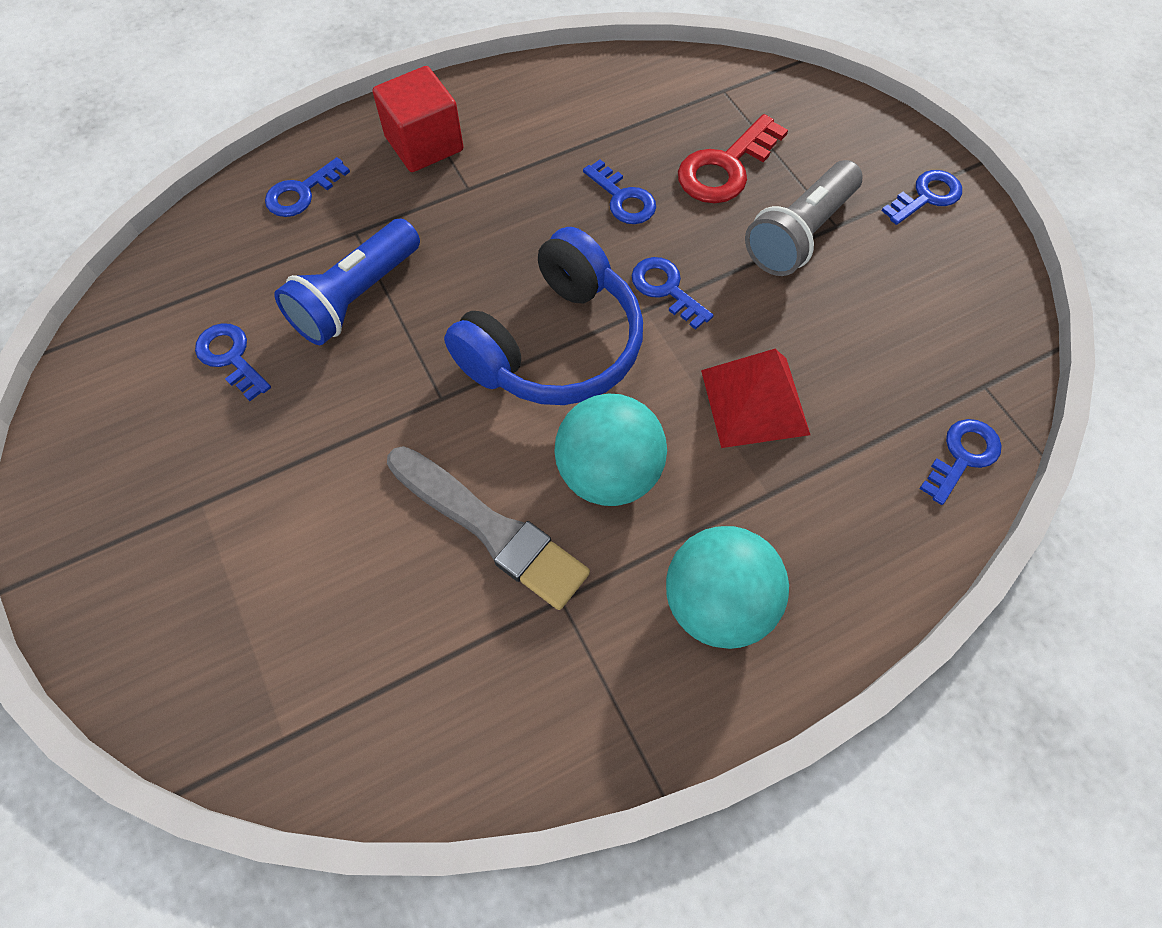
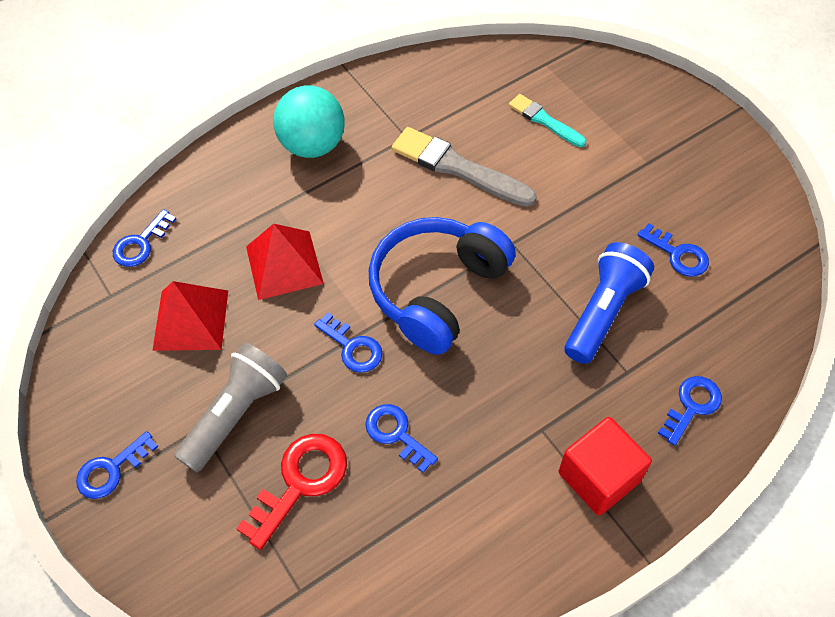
camera: 175 degrees right, 5 degrees down
turquoise ball [554,393,667,506] -> none
none -> red pyramid [152,281,228,351]
none -> turquoise brush [509,94,586,147]

